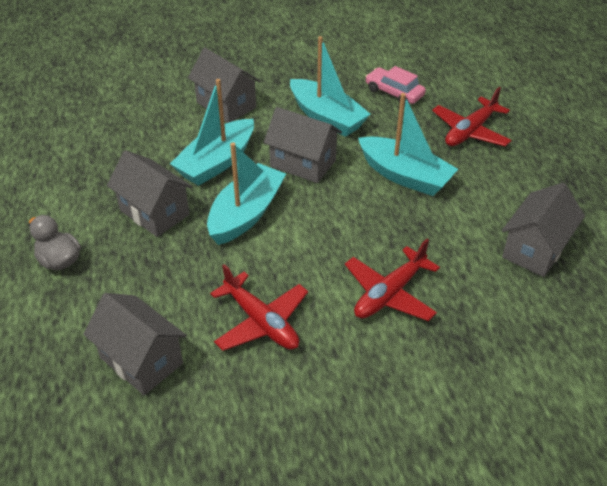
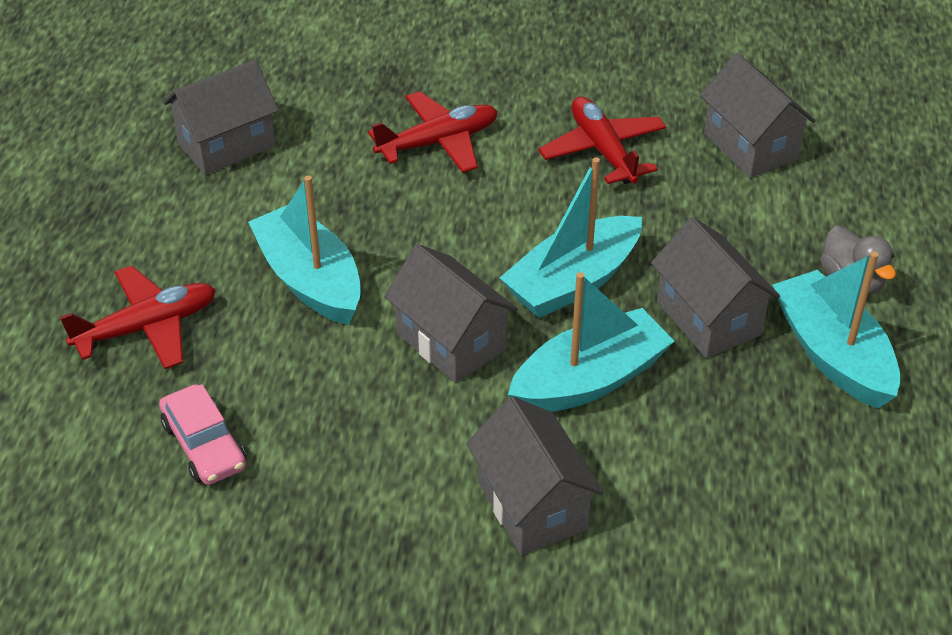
camera: 160 degrees left, 0 degrees up
turquoise boat [290,36,370,137] -> turquoise boat moved to [773,251,901,409]

